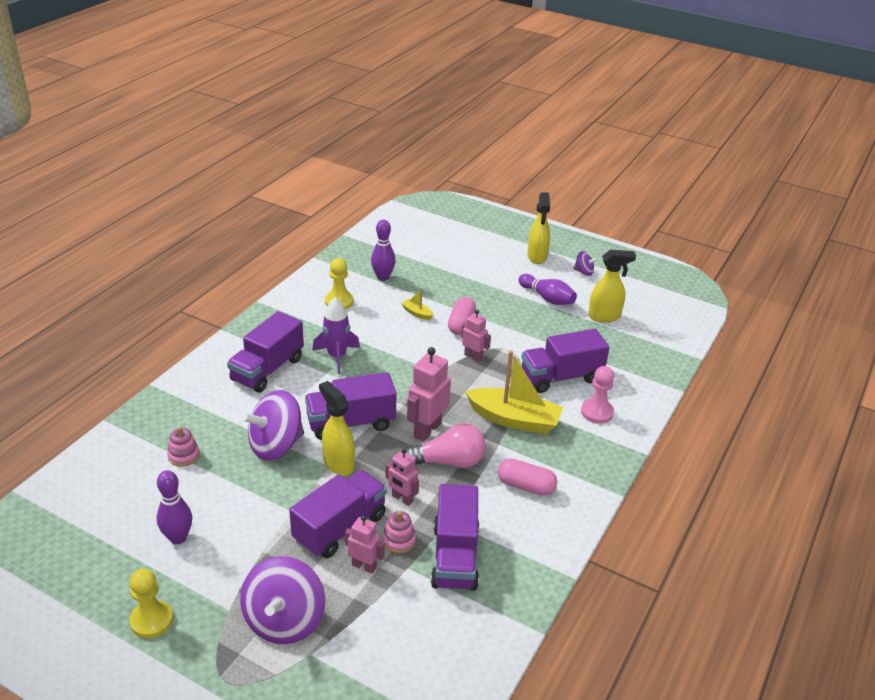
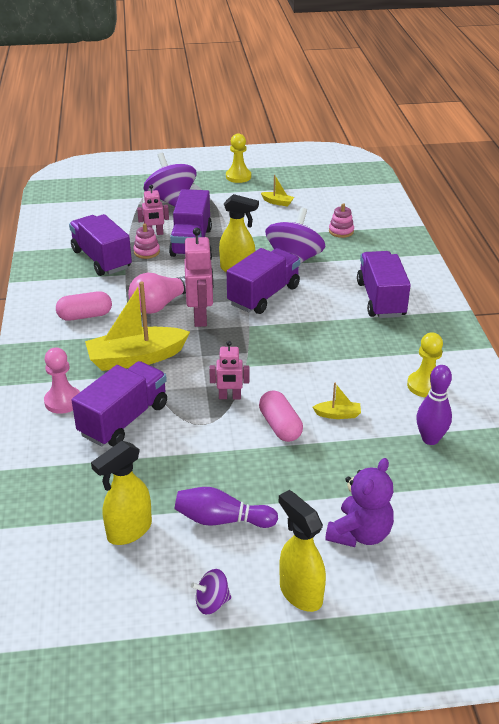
camera: 145 degrees right, 0 degrees up
purple bowling pin [156,470,192,544] -> yellow boat [261,175,294,206]
purple rocket [312,297,360,374] -> none
pink robot [386,448,419,506] -> none
none -> purple teddy bear [325,458,394,547]

